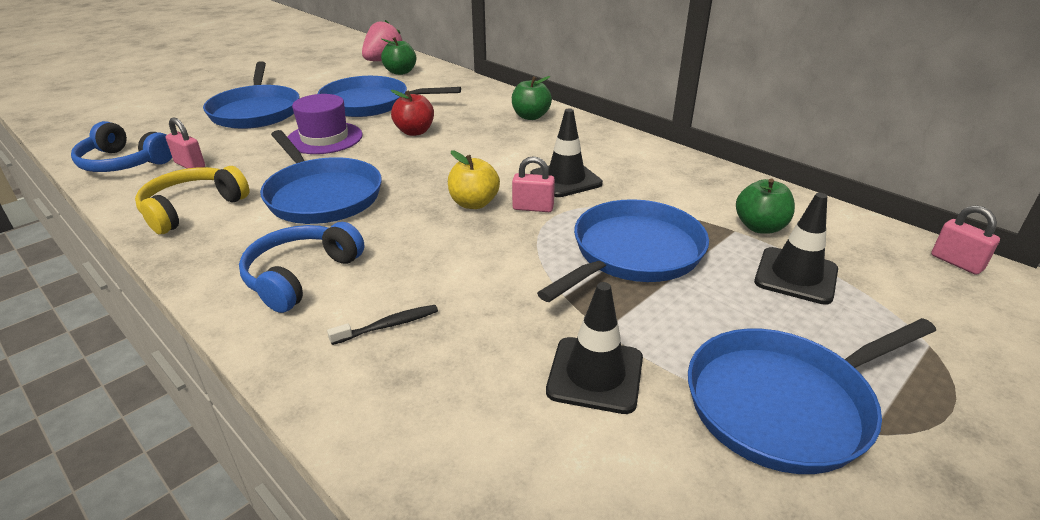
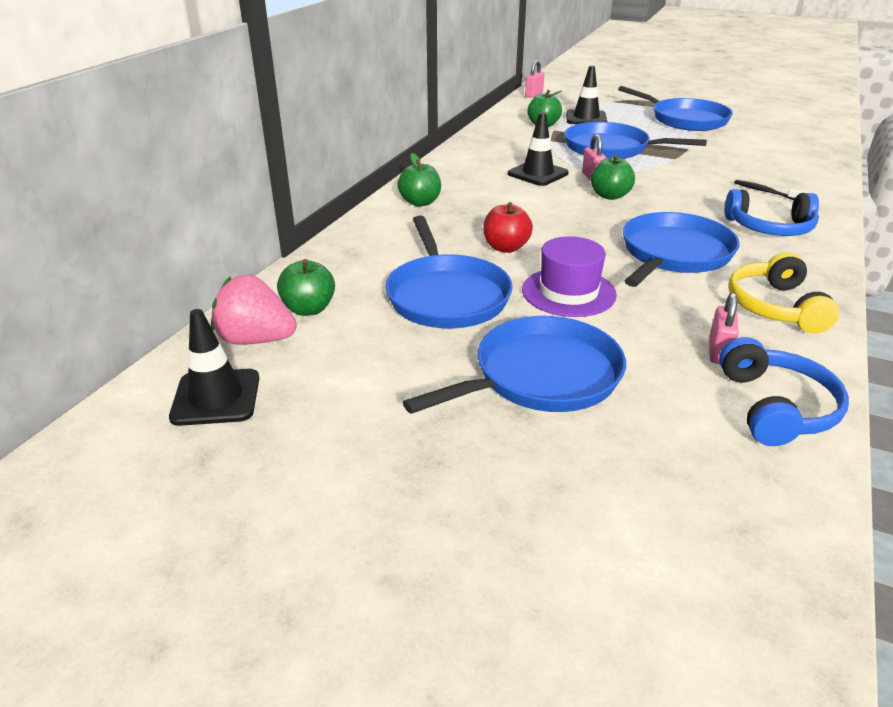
camera: 110 degrees left, 0 degrees up
yellow headphones [135,166,249,234] -> yellow headphones turned 75 degrees clockwise [728,252,839,333]
yellow apple [448,150,500,209] -> green apple [591,155,635,200]
black traffic cone [546,282,643,414] -> black traffic cone moved to [169,309,259,426]

